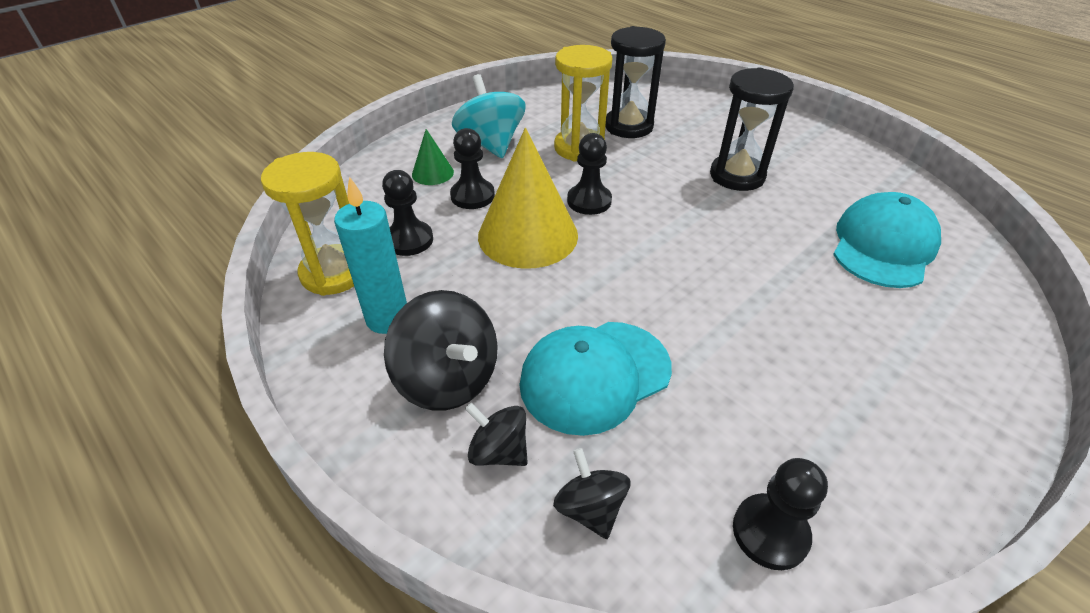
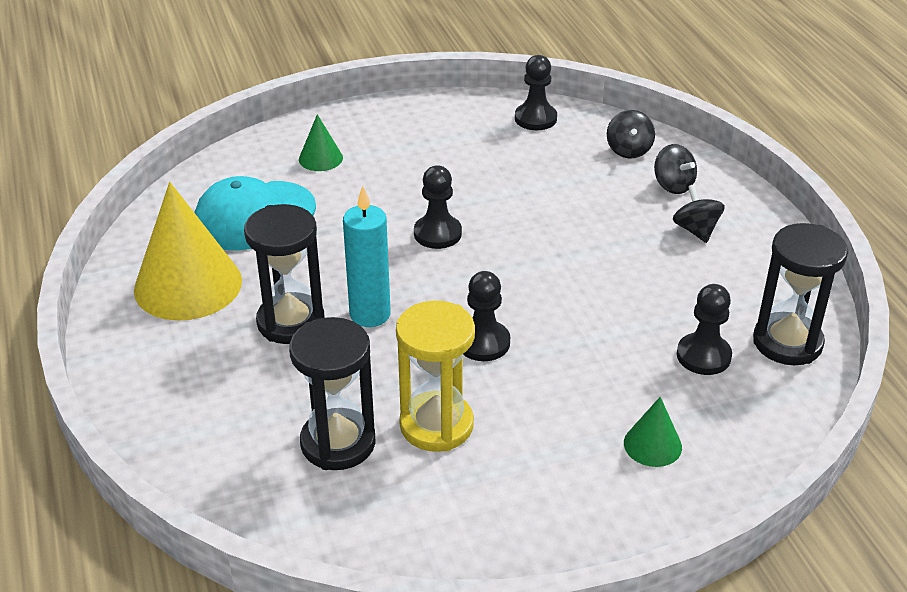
camera: 155 degrees left, 5 degrees down
yellow hourglass [261,152,354,296] -> black hourglass [753,223,848,365]
turquoise candle [334,176,407,334] -> turquoise candle moved to [343,186,391,327]
black spinning top [384,290,498,411] -> black spinning top [673,185,725,243], size x0.58
black pawn [450,128,495,209] -> black pawn moved to [414,165,462,249]
turquoise spinning top [452,74,526,158] -> none
yellow cone [478,128,578,269] -> yellow cone moved to [134,182,242,321]
turquoise cap [519,322,672,436] -> none
none -> green cone [299,114,343,171]

